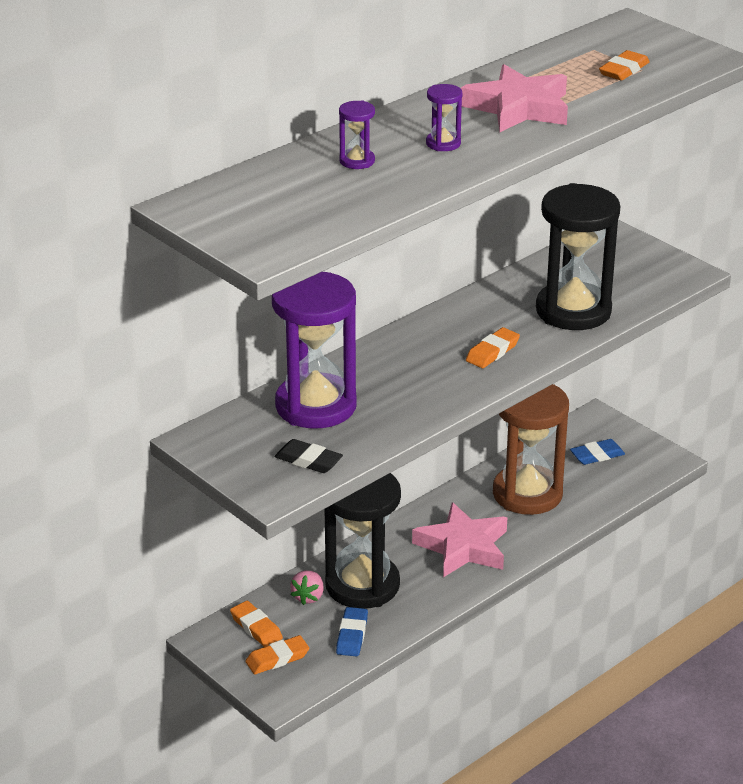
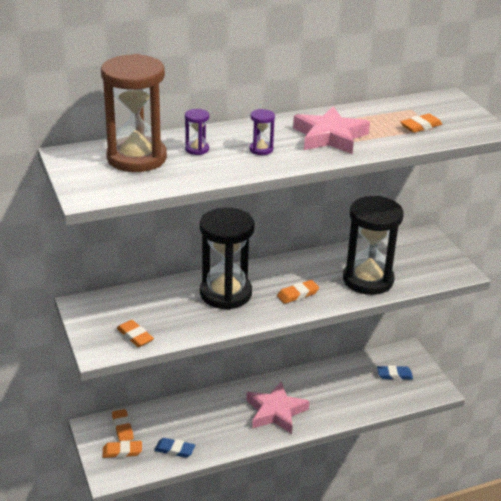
camera: 20 degrees right, 0 degrees up
purple hourglass [272,272,357,428] -> none
black eraser [275,439,343,473] -> orange eraser [117,320,154,347]
pink strawberry [290,571,324,605] -> none
black hourglass [325,473,401,609] -> black hourglass moved to [200,208,255,310]
blue eraser [336,607,368,656] -> blue eraser turned 75 degrees clockwise [154,438,195,458]
brown hourglass [493,384,569,515] -> brown hourglass moved to [101,54,167,172]

